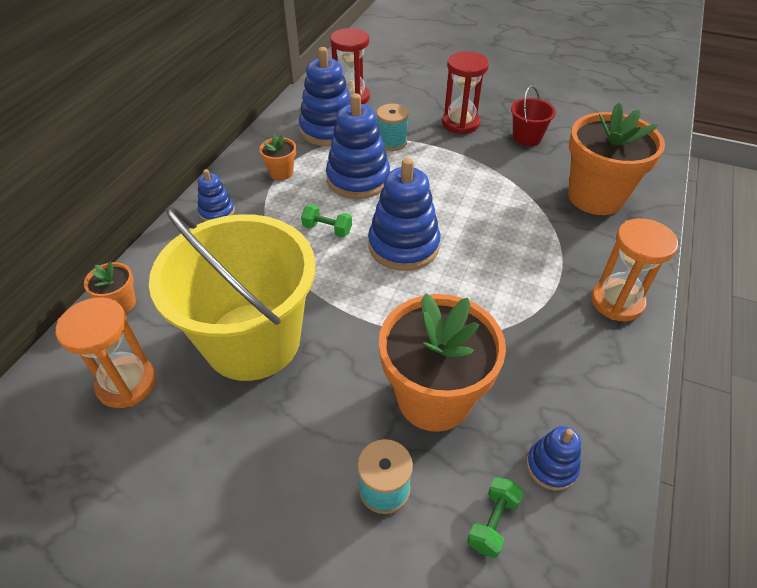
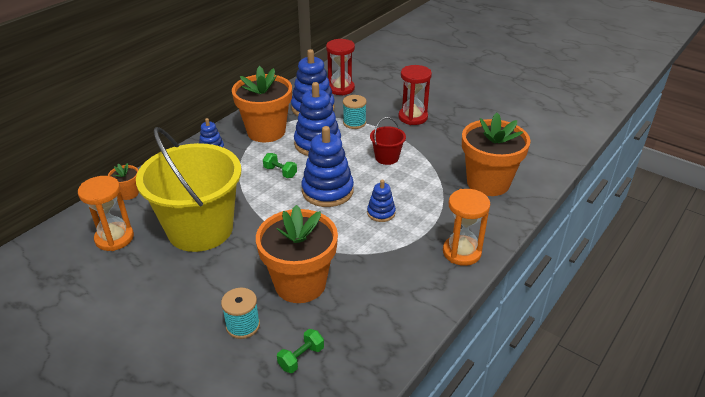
camera: 15 degrees right, 10 degrees down
orange flower pot [259,134,296,180] -> orange flower pot [232,66,292,142], size x2.24
red bucket [511,85,556,146] -> red bucket moved to [370,117,406,165]
blue stacking toy [526,426,581,491] -> blue stacking toy moved to [367,180,396,222]

